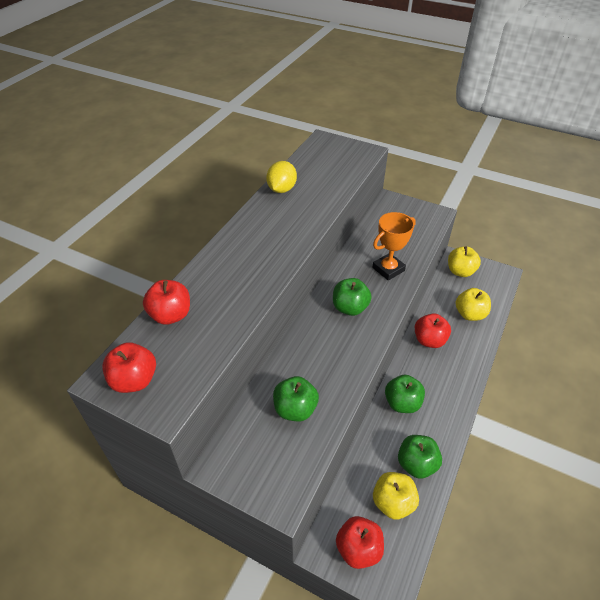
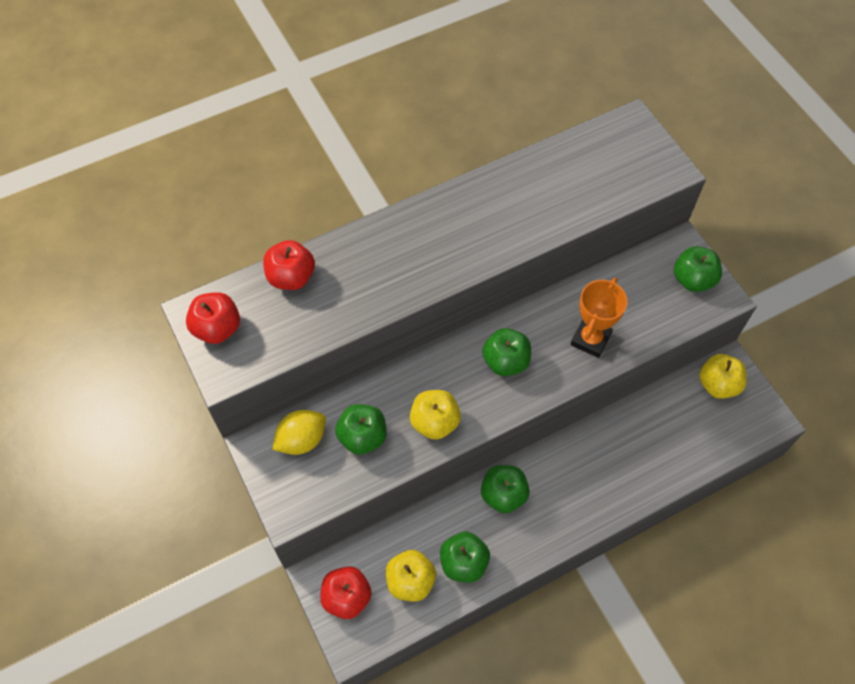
camera: 35 degrees right, 15 degrees up
yellow lemon [266,161,297,193] -> yellow lemon moved to [272,410,326,455]
orange trophy [372,212,416,281] -> orange trophy turned 60 degrees counterclockwise [571,277,628,358]
red apple [415,313,451,348] -> none
yellow apple [456,288,491,321] -> yellow apple moved to [410,390,461,440]
none -> green apple [674,246,722,292]

